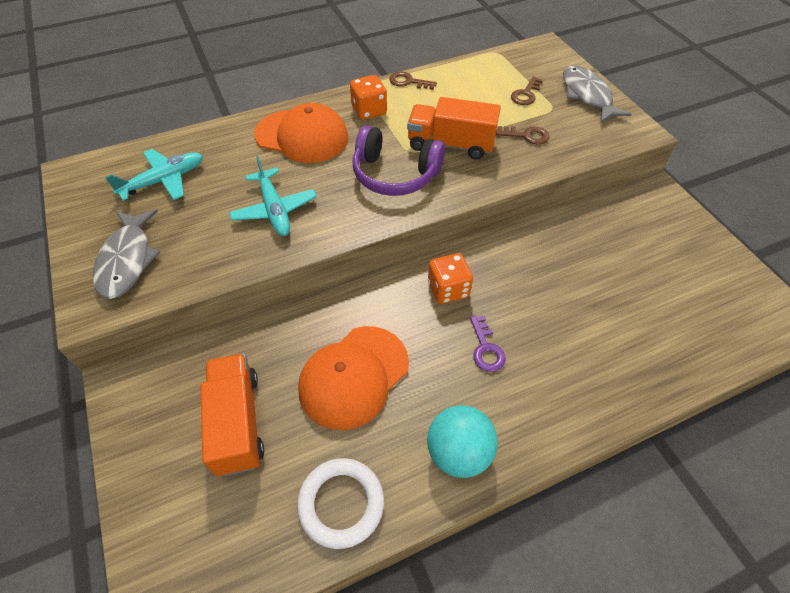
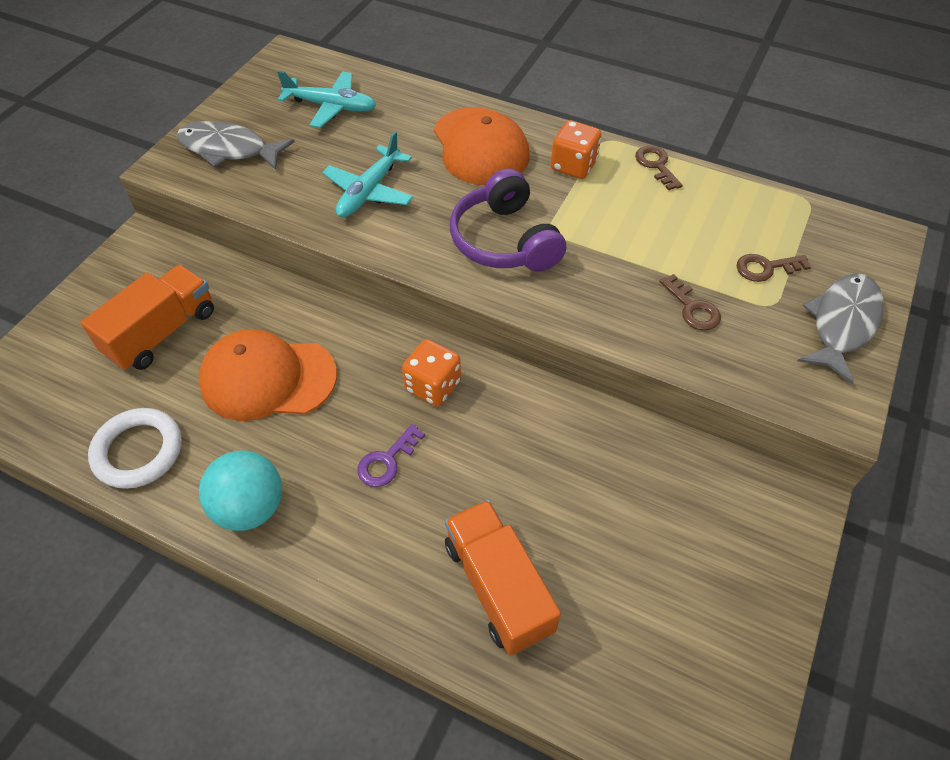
camera: 50 degrees right, 0 degrees up
grey fish [93,210,160,299] -> grey fish turned 60 degrees clockwise [176,121,294,170]
orange truck [407,97,501,160] -> orange truck moved to [445,500,561,656]

